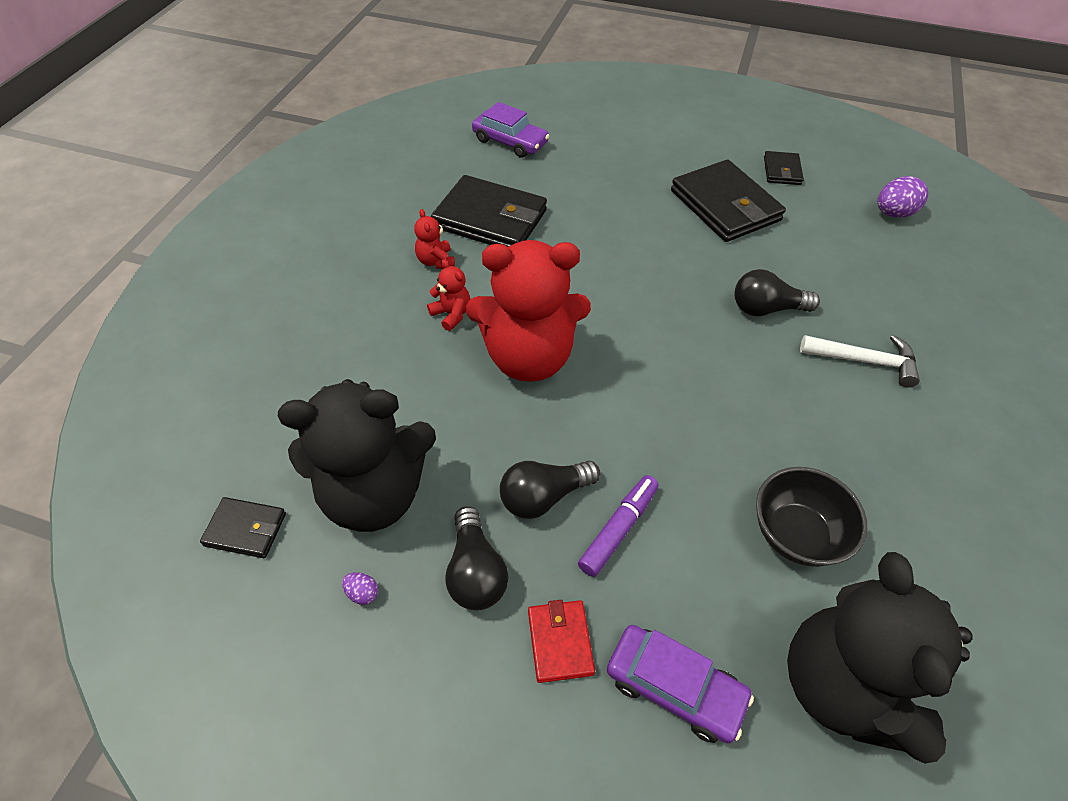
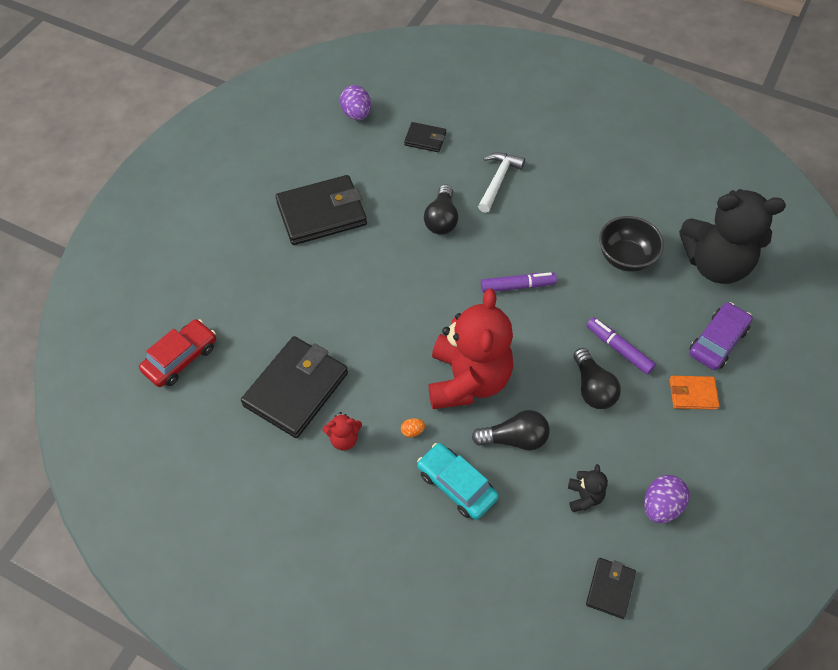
camera: 80 degrees left, 5 degrees up
black teddy bear [278,379,436,532] -> black teddy bear [568,464,608,512], size x0.40
purple egg [342,572,379,605] -> purple egg [644,475,689,523], size x2.06
red teddy bear [427,259,470,331] -> orange egg [401,418,425,437]
black light bulb [445,506,509,610] -> black light bulb moved to [472,410,550,451]
purple car [472,102,549,158] -> red car [139,319,216,387]
red wallet [528,600,595,683] -> orange wallet [669,376,719,410]
black wallet [764,151,804,185] -> black wallet moved to [404,122,446,152]
none -> turquoise car [417,443,499,520]
none -> purple marker [481,272,557,293]

